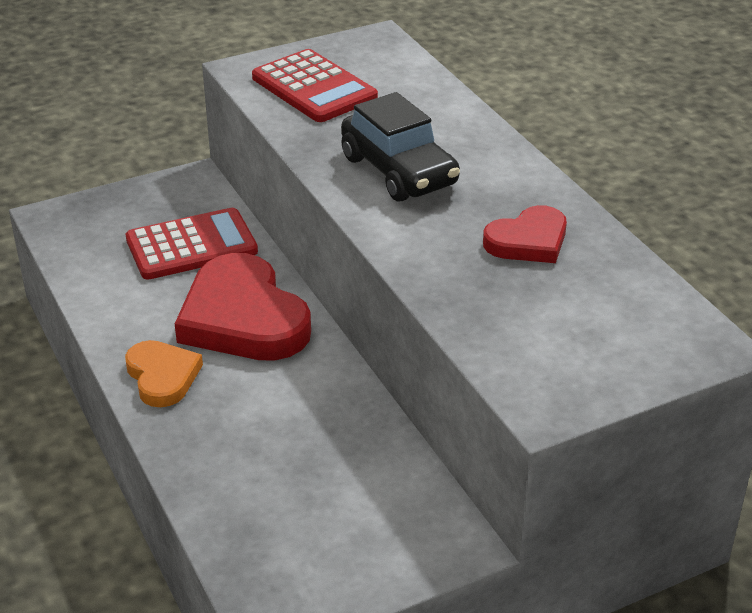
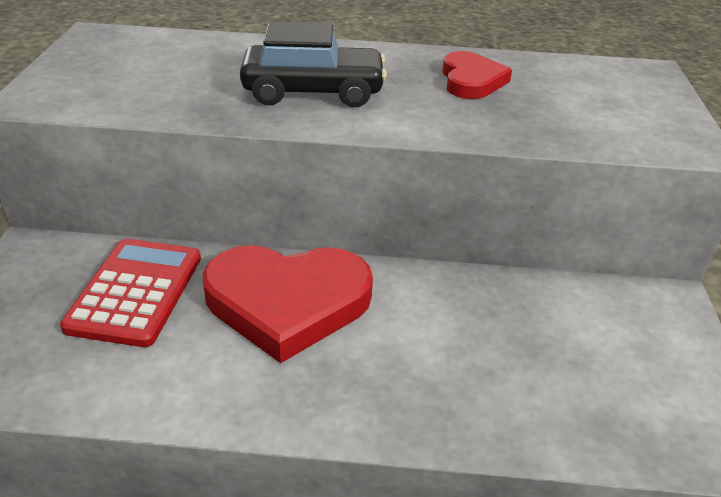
camera: 60 degrees left, 0 degrees up
orange heart [125,340,203,407] -> none
red calculator [252,49,378,122] -> none

